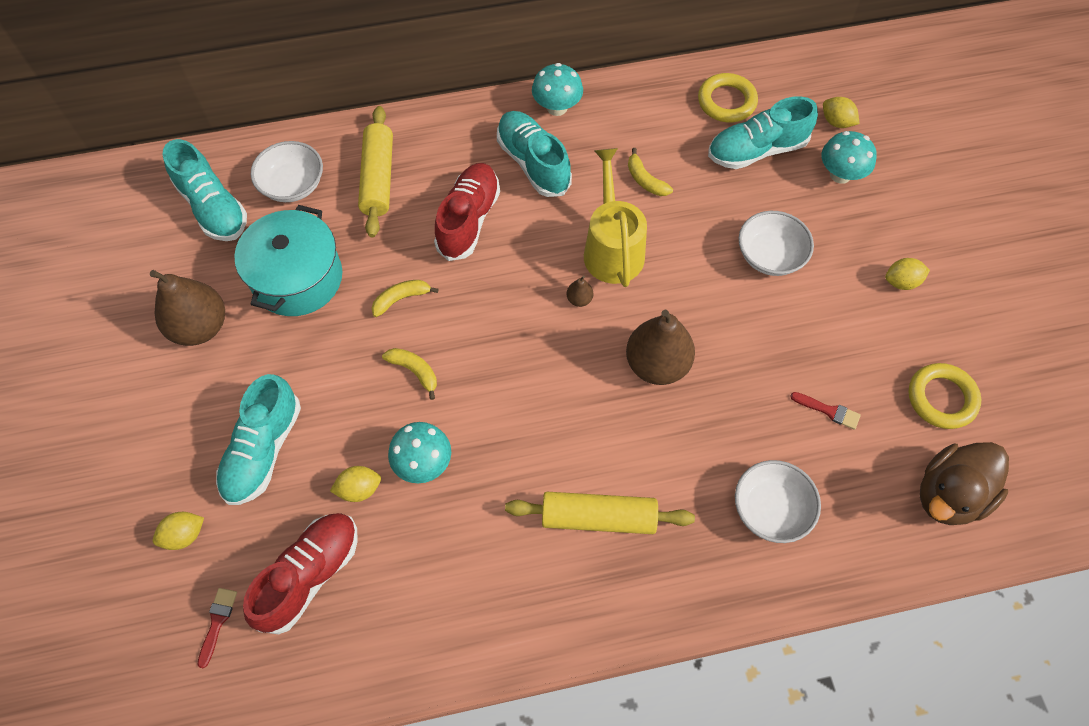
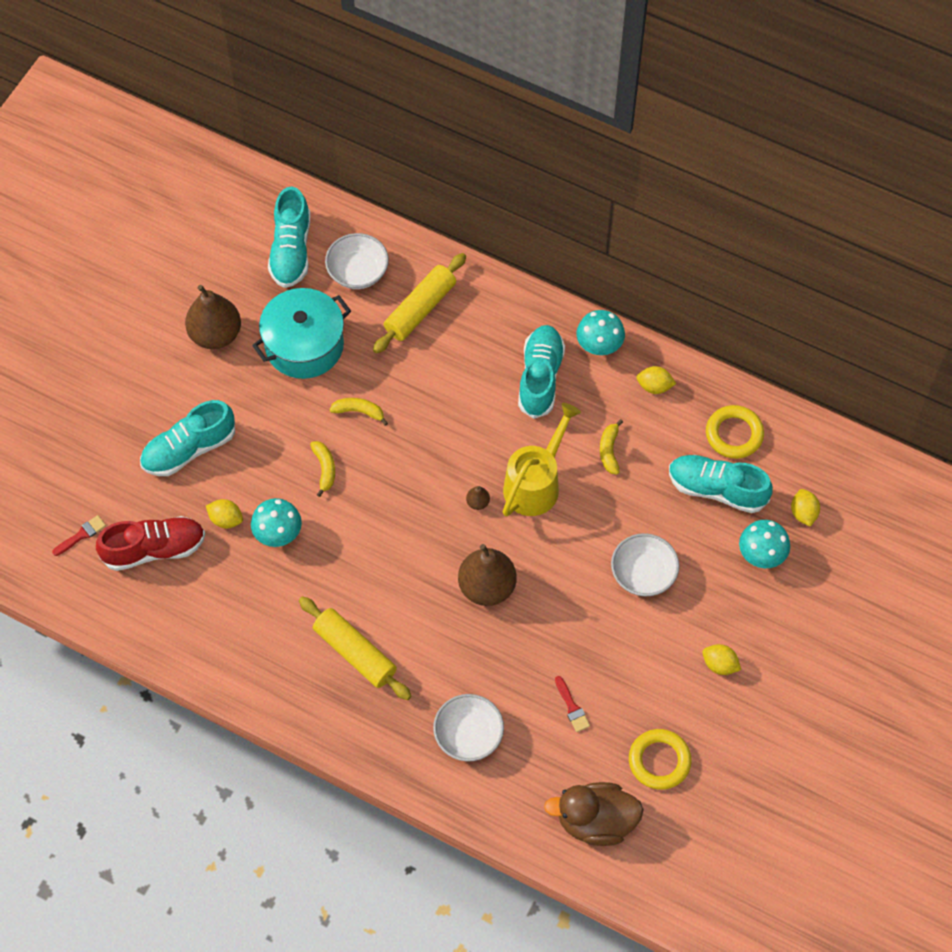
camera: 40 degrees right, 0 degrees up
yellow lemon [153,512,204,550] -> yellow lemon moved to [637,366,676,394]
red shoe [434,163,500,261] -> none

